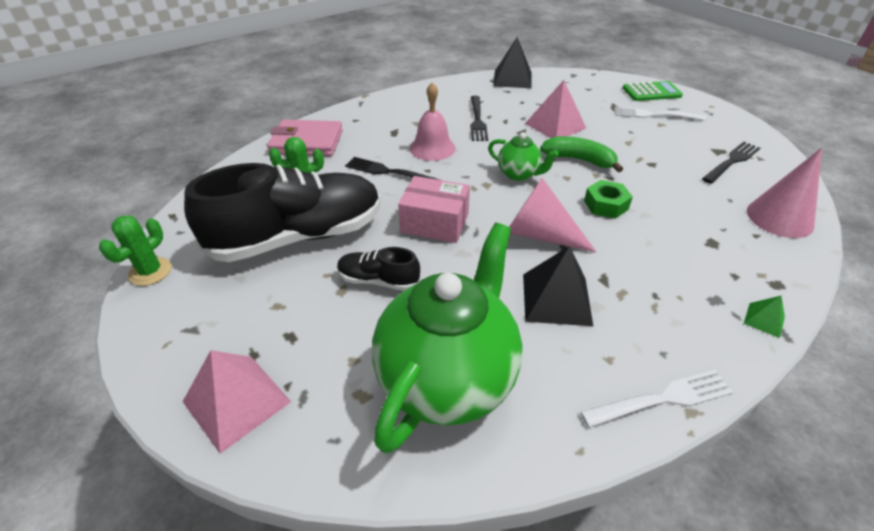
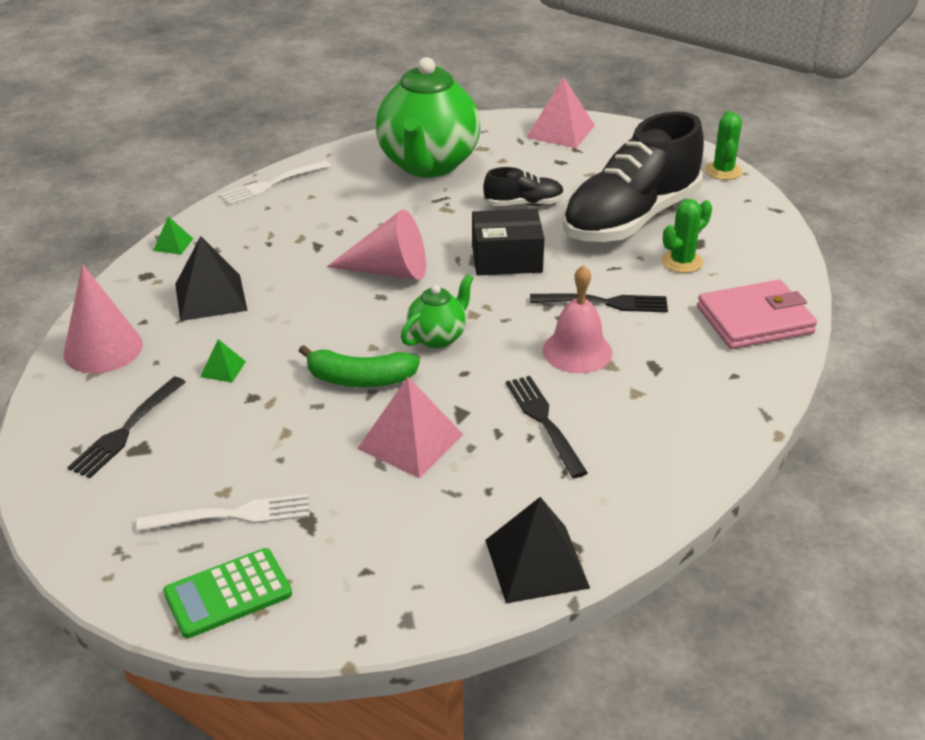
camera: 160 degrees right, 5 degrees down
pink box [398,176,470,243] -> black box [472,209,545,275]
green teapot [488,132,559,181] -> green teapot turned 120 degrees clockwise [401,274,473,348]
black pyramid [523,246,593,326] -> black pyramid moved to [175,236,248,321]
green nut [584,180,633,219] -> none
none -> green pyramid [200,339,246,383]

